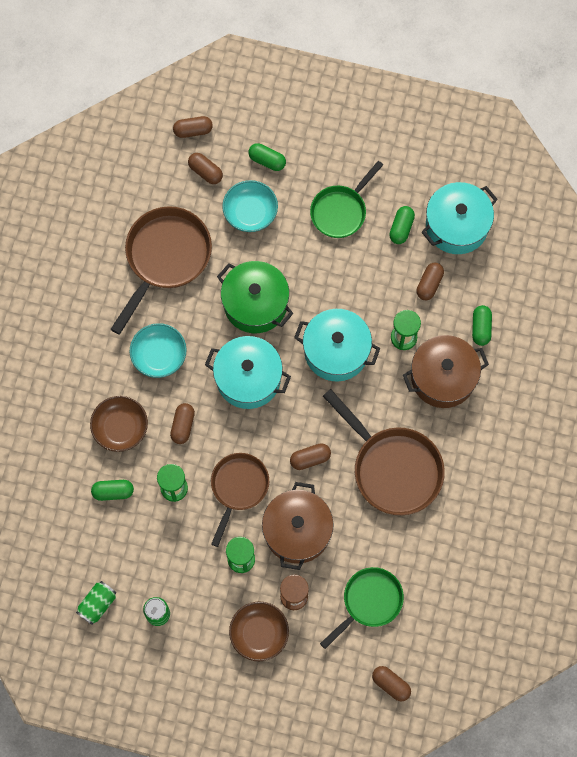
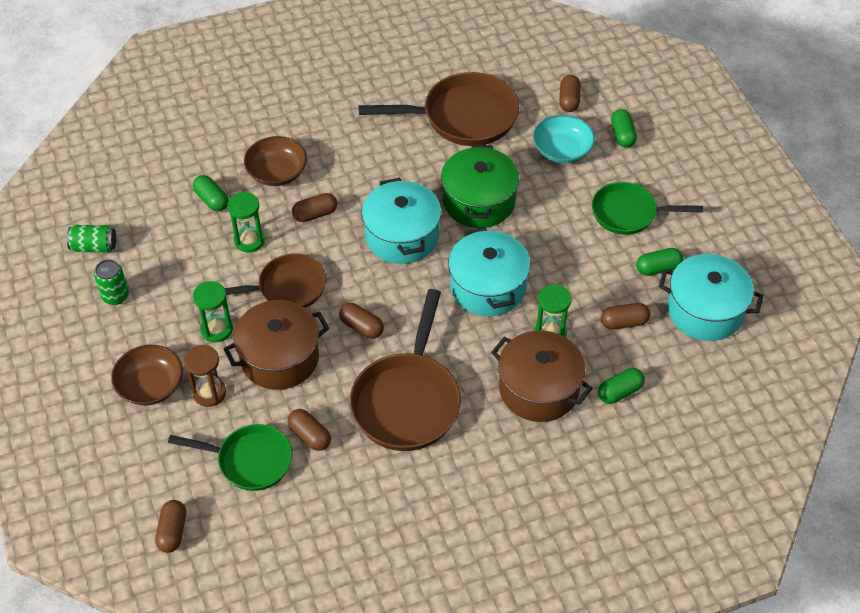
camera: 55 degrees right, 20 degrees down
turquoise bowl [130,323,187,378] -> none
brown capsule [173,116,213,138] -> brown capsule moved to [288,409,331,451]

